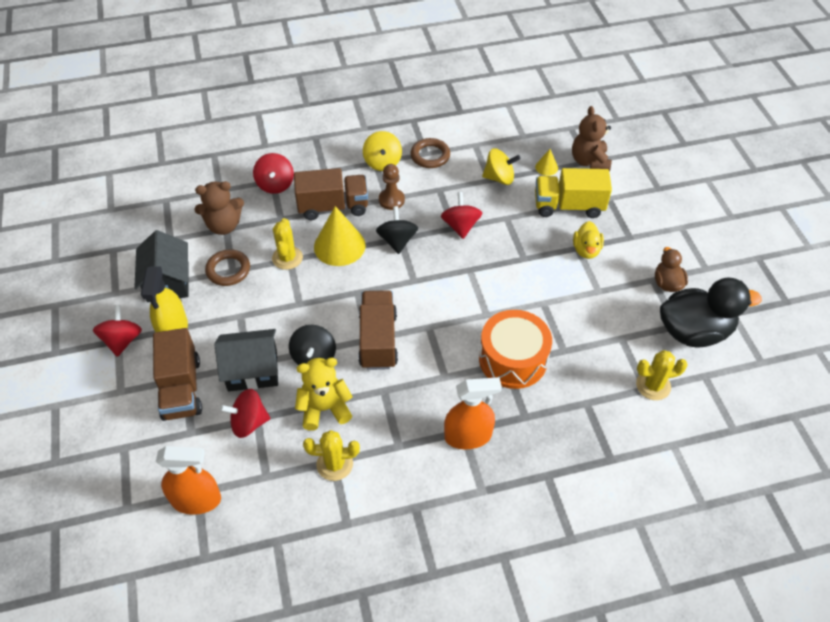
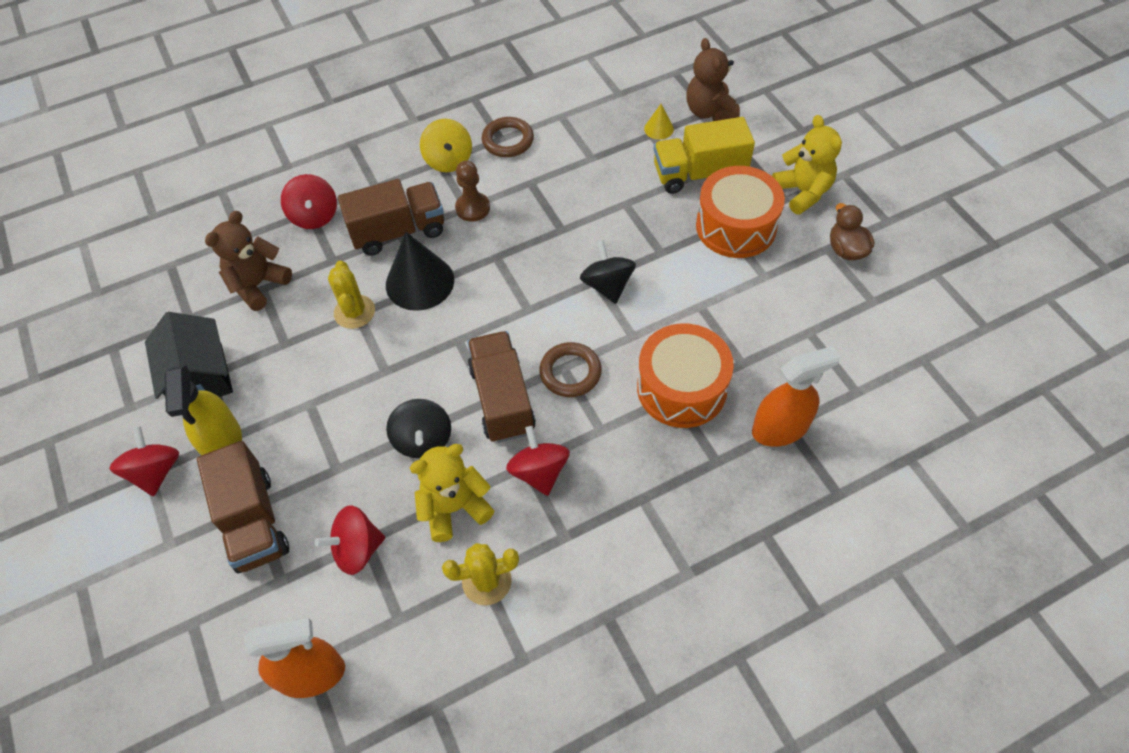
camera: 10 degrees left, 5 degrees up
brown teddy bear [194,181,244,235] -> brown teddy bear turned 150 degrees clockwise [205,211,292,311]
brown ring [205,249,250,286] -> brown ring moved to [539,342,602,397]
black house [214,329,278,391] -> none
yellow cone [314,206,366,266] -> black cone [386,232,454,311]
black spinning top [376,206,418,254] -> black spinning top moved to [580,240,636,304]
red spinning top [441,192,482,239] -> red spinning top moved to [506,426,570,496]
orange spray bottle [444,377,502,449] -> orange spray bottle moved to [752,346,840,447]
yellow spinning top [482,148,521,185] -> none
yellow duck [573,221,604,259] -> orange drum [696,166,785,258]
yellow cactus [636,350,688,400] -> none
black duck [660,278,762,347] -> none
none -> yellow teddy bear [772,115,842,215]

